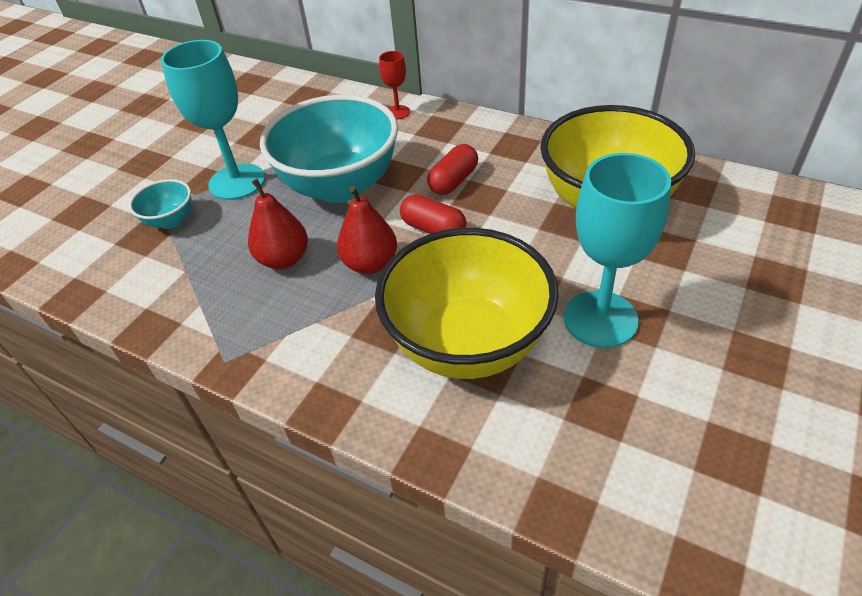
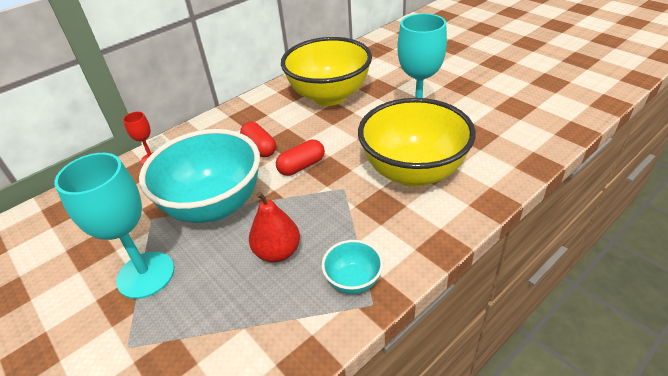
camera: 70 degrees left, 5 degrees down
turquoise bowl [129,179,191,229] -> turquoise bowl moved to [322,240,383,294]
red pear [337,186,397,274] -> none

